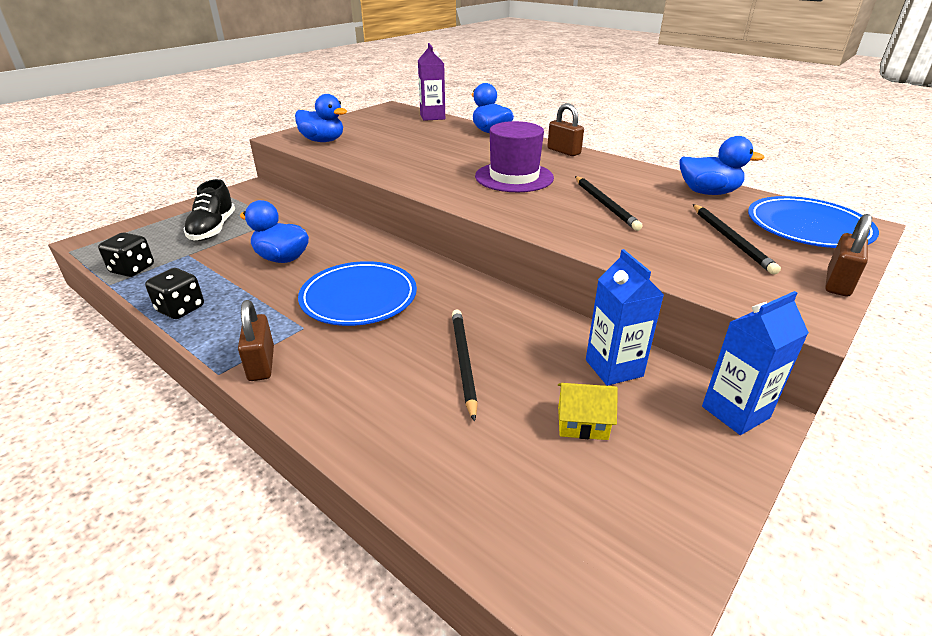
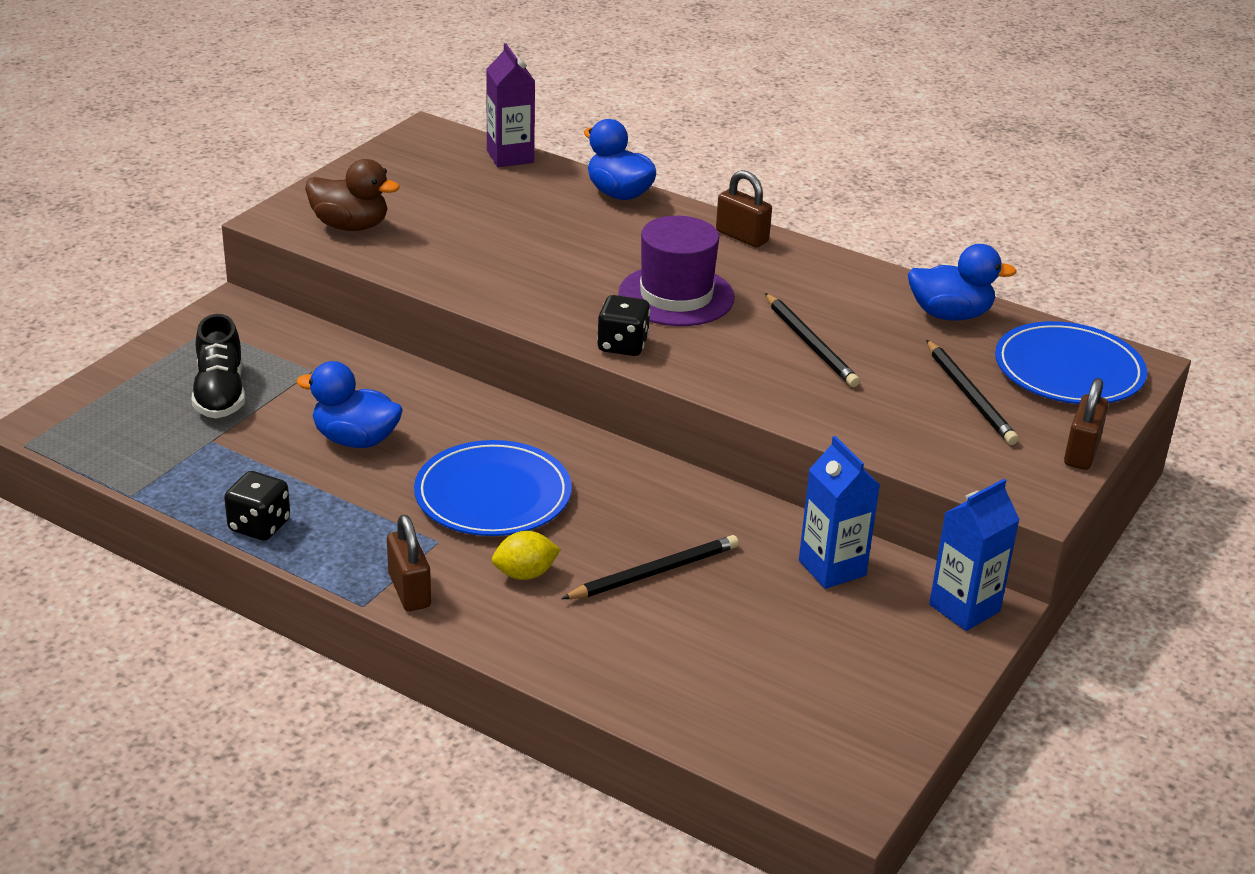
camera: 10 degrees left, 0 degrees up
black dice [98,232,154,277] -> black dice moved to [597,295,650,356]
blue duck [295,94,347,142] -> brown duck [305,159,400,231]
black pencil [452,309,478,422] -> black pencil turned 75 degrees clockwise [561,535,739,599]
yellow house [558,383,618,440] -> none
none -> yellow lemon [492,531,561,580]

